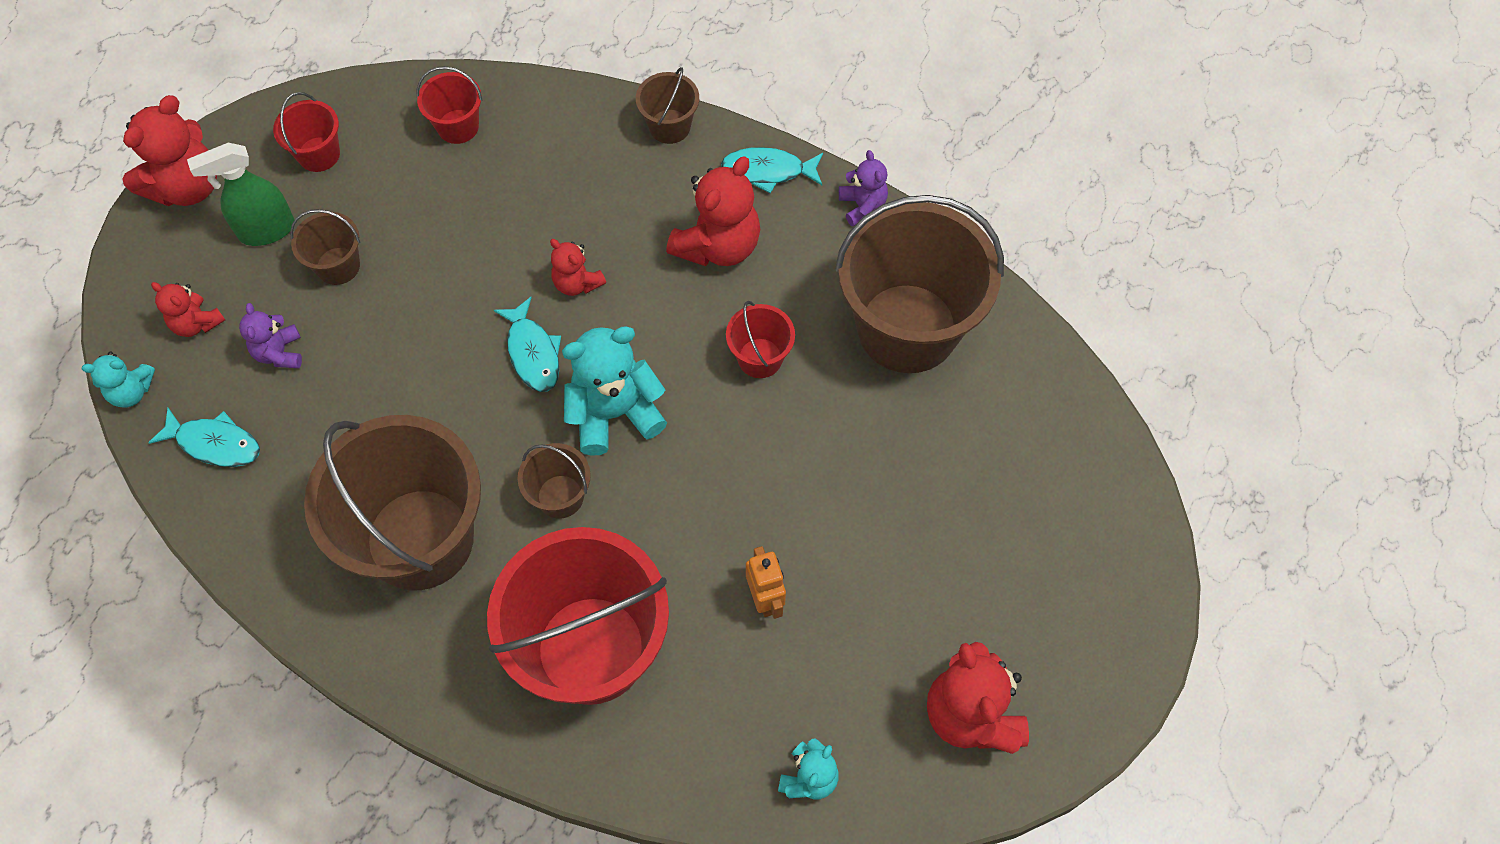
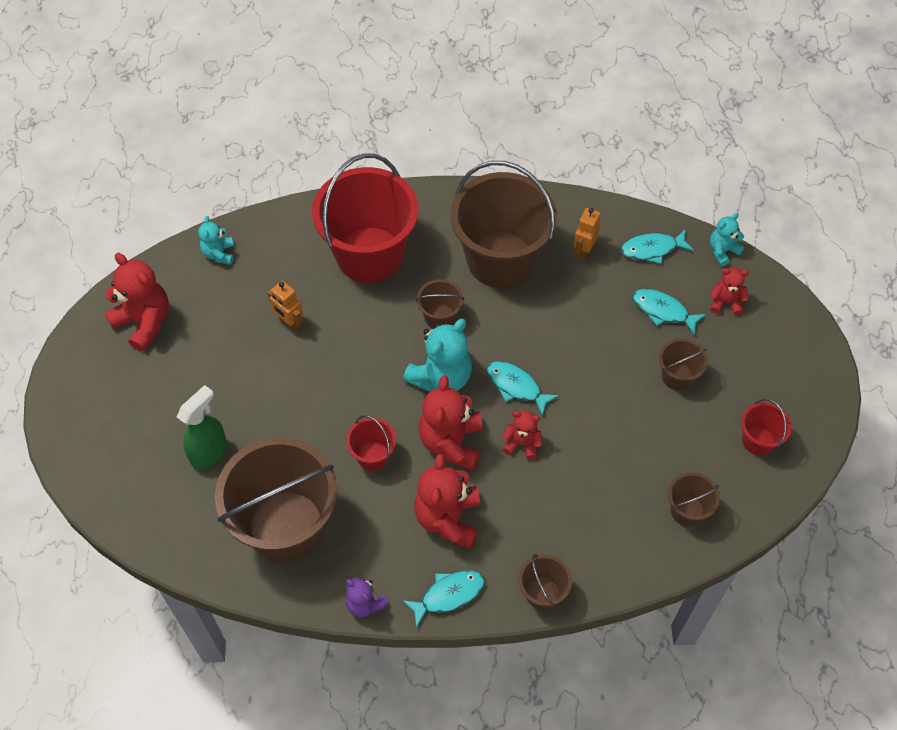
camera: 150 degrees right, 5 degrees down
red teddy bear [122,95,217,206] -> red teddy bear moved to [419,375,483,470]
green spray bottle [187,143,295,246] -> green spray bottle moved to [177,385,227,470]
purple teddy bear [239,303,302,368] -> turquoise fish [633,289,706,335]
red bucket [417,66,483,144] -> brown bucket [668,472,720,526]
none -> orange robot [574,208,601,260]

